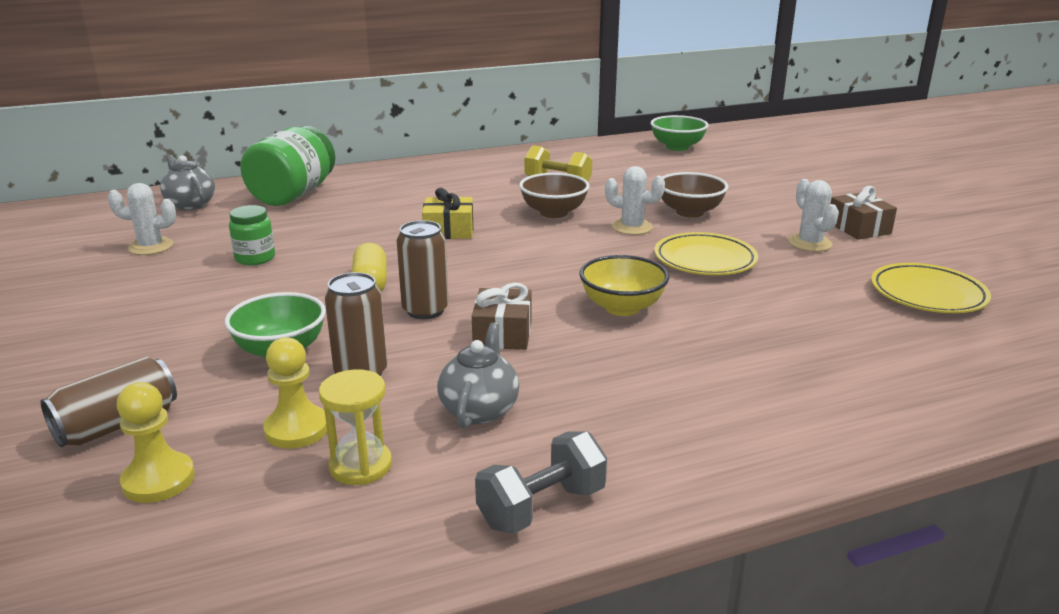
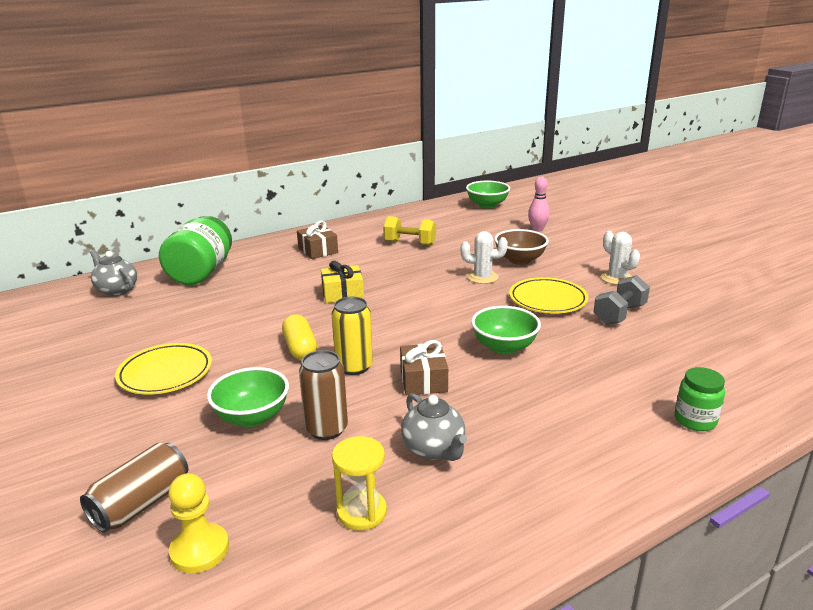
camera: 10 degrees left, 0 degrees up
white cactus [107,183,176,255] -> none
green jar [229,205,275,265] -> green jar moved to [675,367,725,431]
yellow pawn [263,337,327,448] -> none
brown can [397,220,449,319] -> yellow can [332,297,373,375]
grey teapot [437,322,519,429] -> grey teapot turned 150 degrees clockwise [401,393,467,461]
grey dumbbell [475,431,607,534] -> grey dumbbell moved to [593,275,650,325]
brown bowl [519,173,590,218] -> none
yellow bowl [579,255,669,316] -> green bowl [471,306,541,355]
brown gift [830,186,897,240] -> brown gift moved to [297,221,338,259]
yellow plate [871,263,991,313] -> yellow plate moved to [115,343,212,395]
none -> pink bowling pin [528,177,550,232]

